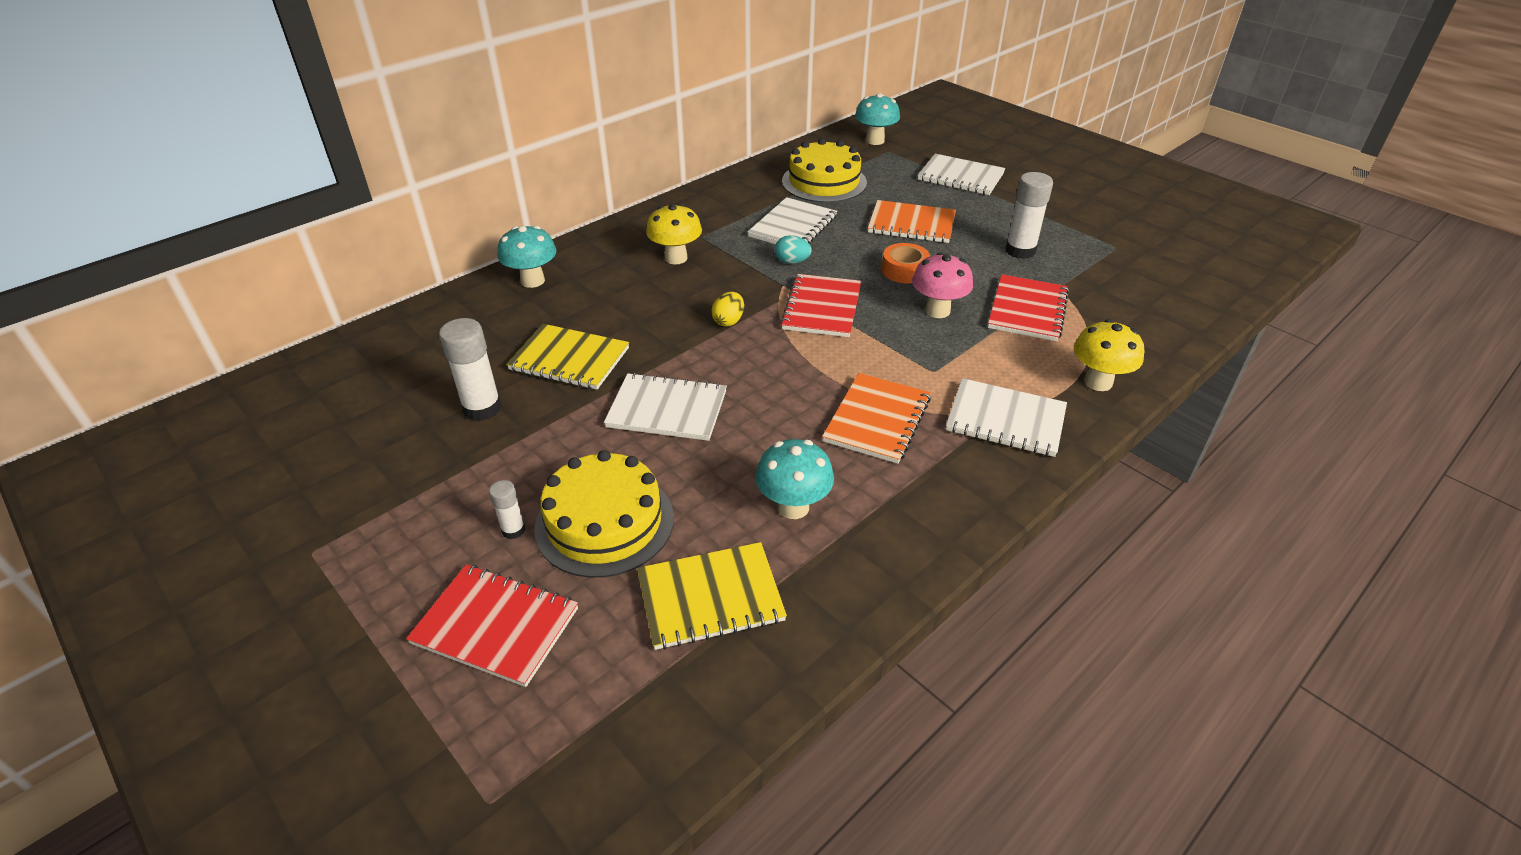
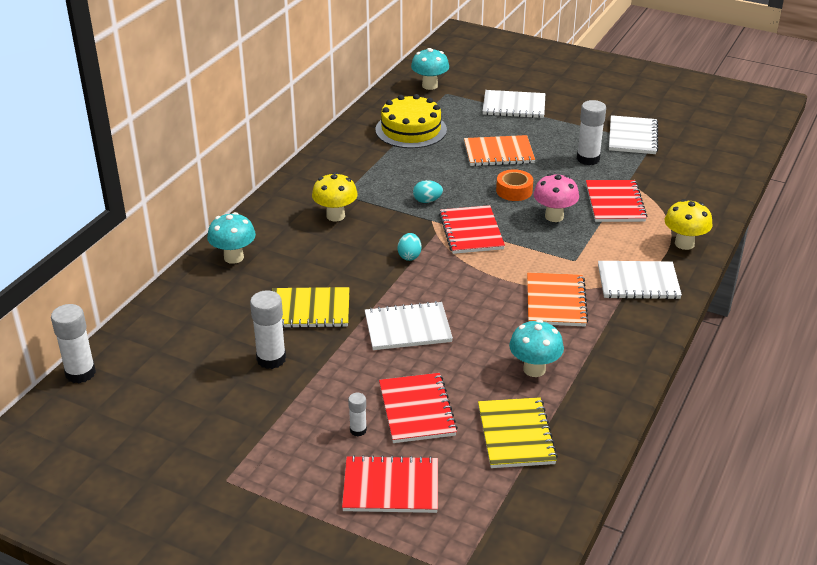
camera: 20 degrees left, 5 degrees down
yellow cake [535,450,674,578] -> red notebook [379,373,458,443]
yellow notebook [637,542,787,650] -> yellow notebook turned 60 degrees counterclockwise [478,397,558,468]
yellow egg [712,292,744,327] -> turquoise egg [398,233,421,261]
white notebook [748,197,837,244] -> white notebook moved to [609,115,658,154]
none -> white glue stick [51,304,96,383]

